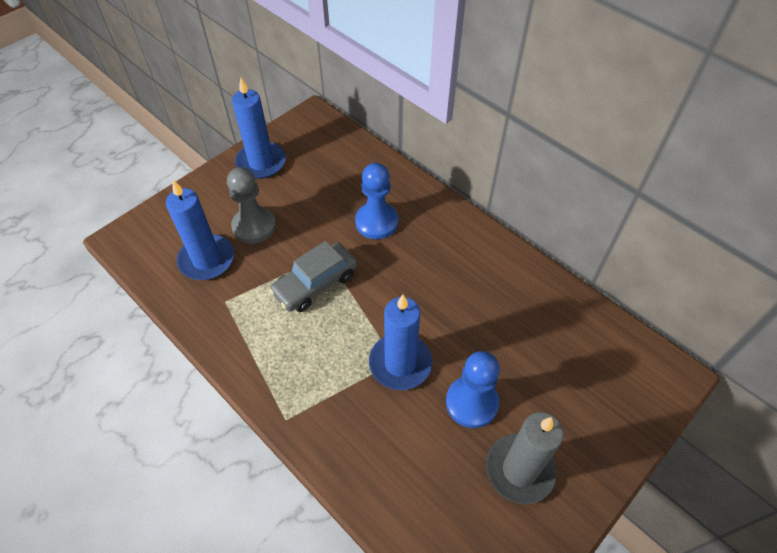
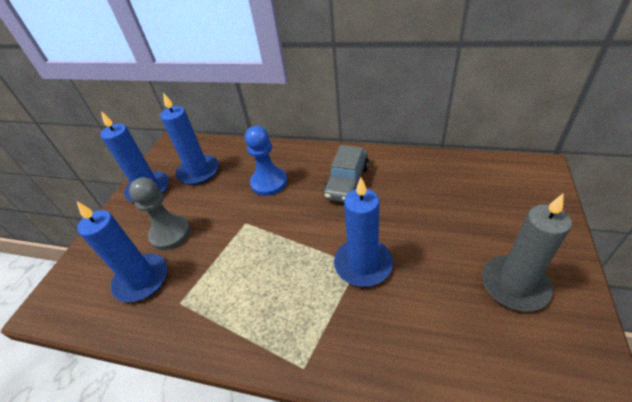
camera: 25 degrees left, 10 degrees down
grey car [269,241,357,312] -> grey car moved to [323,145,369,203]
blue pawn [446,351,500,428] -> none
none -> blue candle [160,93,219,185]

